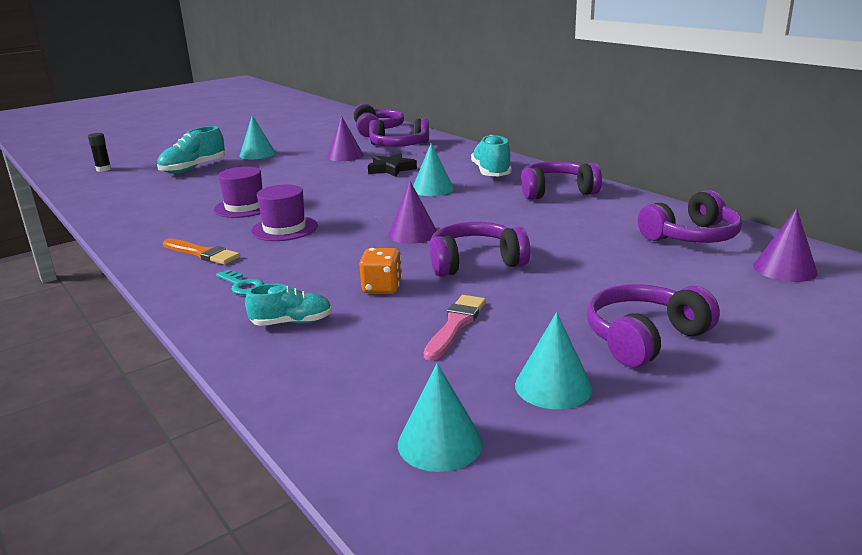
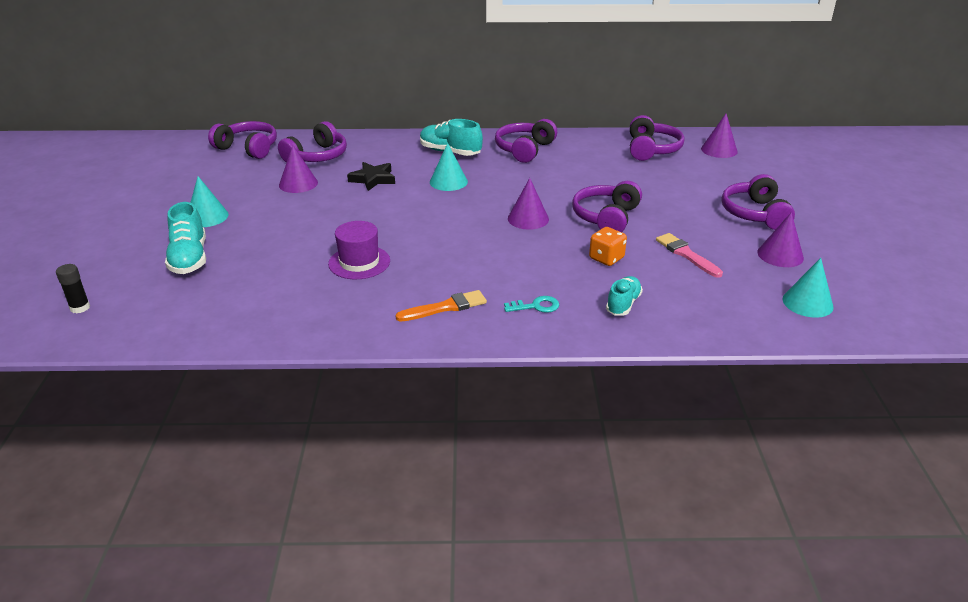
camera: 55 degrees left, 10 degrees up
purple hat [251,185,318,241] -> none
turquoise cone [515,312,593,409] -> purple cone [757,212,804,267]

